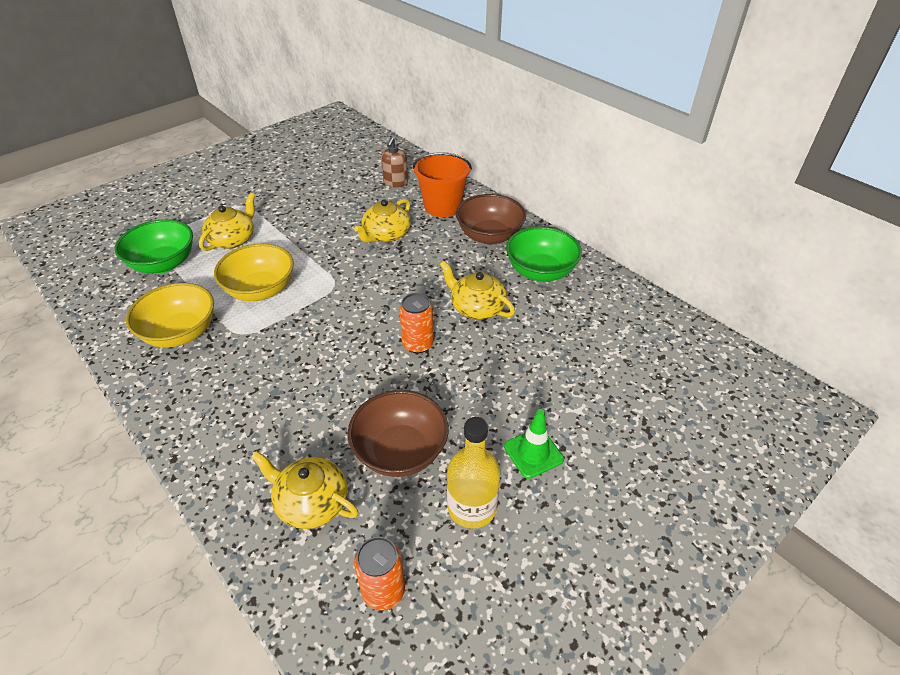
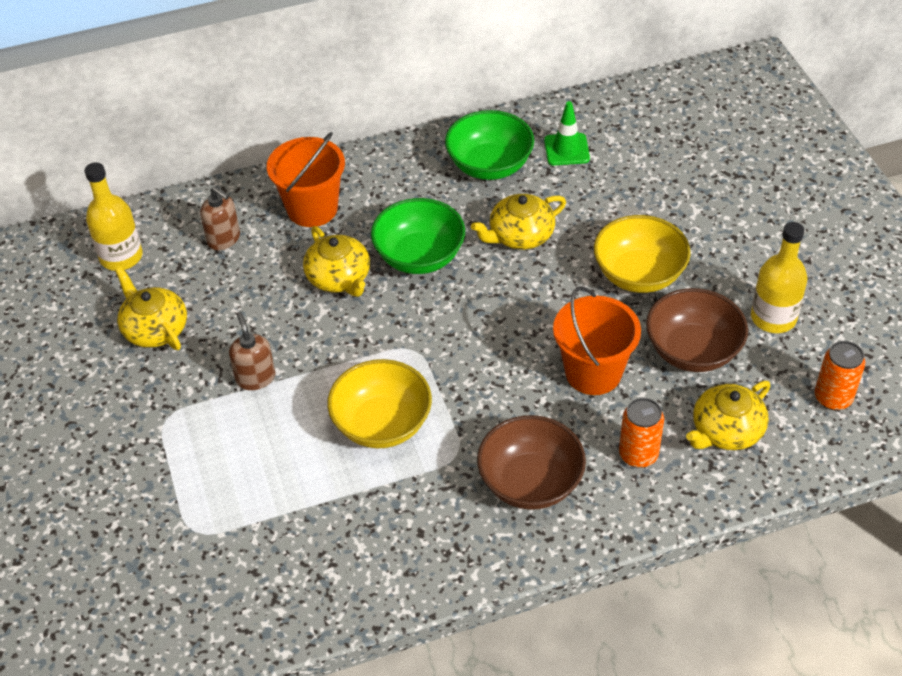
camera: 65 degrees left, 5 degrees up
green bowl [115,219,193,273] -> green bowl moved to [371,198,465,274]
yellow bowl [126,283,214,348] -> yellow bowl moved to [594,215,691,293]
yellow teapot [199,193,255,251] -> yellow teapot moved to [115,267,187,350]
orange can [399,293,434,354] -> orange can moved to [619,398,664,468]
brown bowl [456,194,526,245] -> brown bowl moved to [477,415,586,510]
green traffic cone [504,409,564,479] -> green traffic cone moved to [544,101,590,165]
none -> yellow bottle [85,162,143,271]
none -> brown soap dispenser [229,313,275,390]
none -> orange bucket [553,287,641,395]

